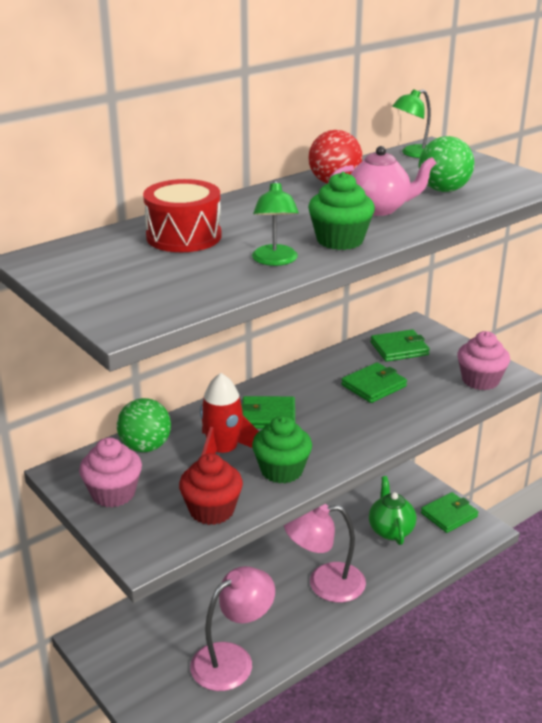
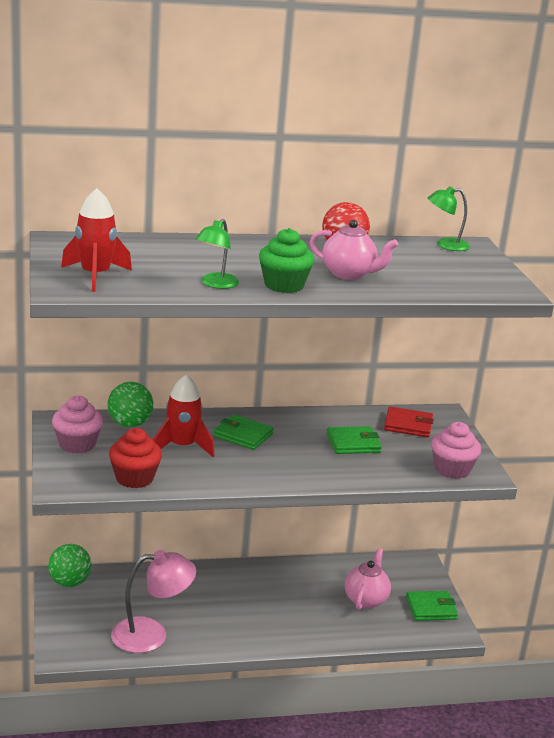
camera: 25 degrees right, 5 degrees down
red drum [143,179,222,252] -> none
green cupcake [252,416,312,483] -> none
pink lamp [284,504,366,603] -> none
green teapot [369,476,416,545] -> pink teapot [345,548,391,610]
green wallet [370,329,430,362] -> red wallet [384,406,434,437]
green ball [419,136,474,192] -> green ball moved to [48,544,92,587]
none -> red rocket [61,188,132,292]

